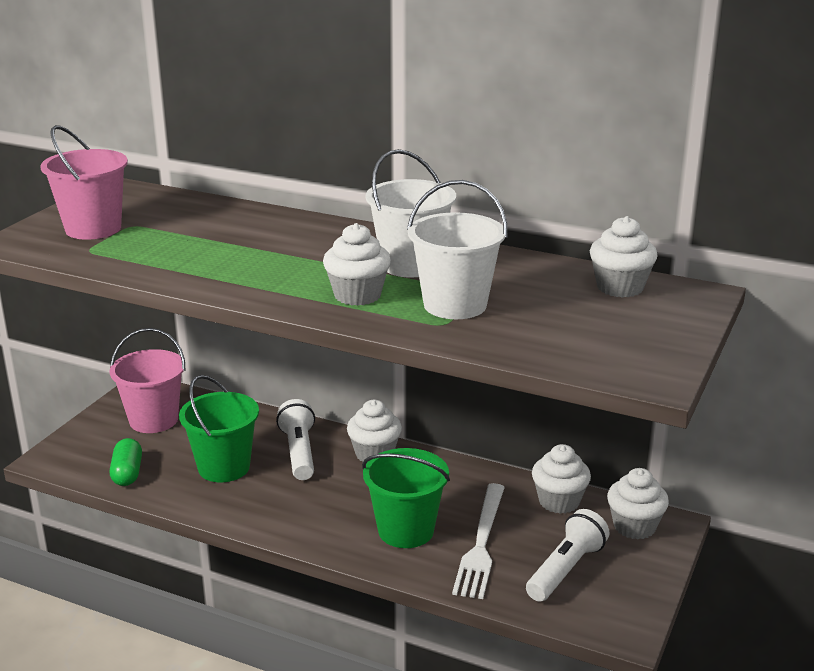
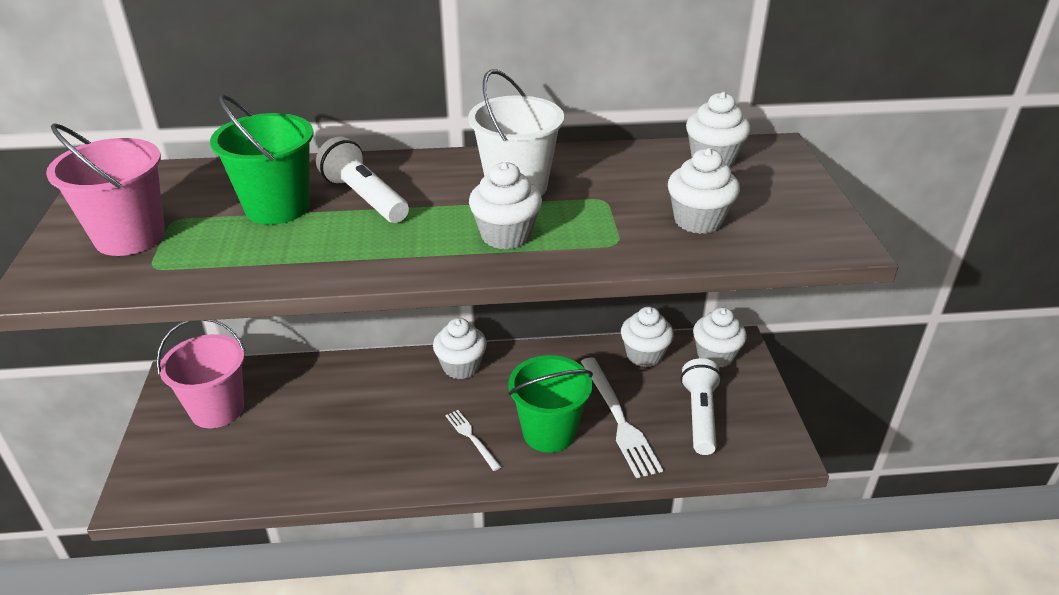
camera: 30 degrees left, 10 degrees up
green capsule [110,438,142,486] -> none
green bucket [179,375,259,482] -> green bucket moved to [210,94,314,225]
white flashlight [276,399,315,480] -> white flashlight moved to [316,137,409,223]
white bucket [407,180,507,319] -> none
none -> white fork [446,410,501,471]
none -> white cupcake [668,148,740,234]

